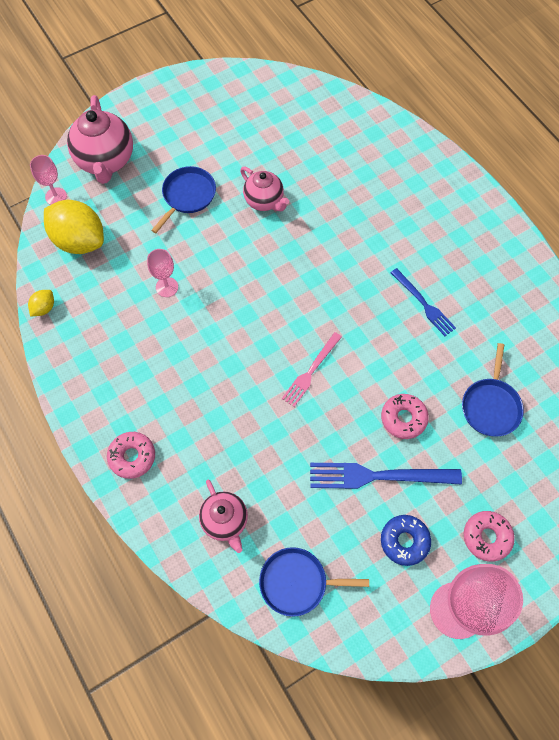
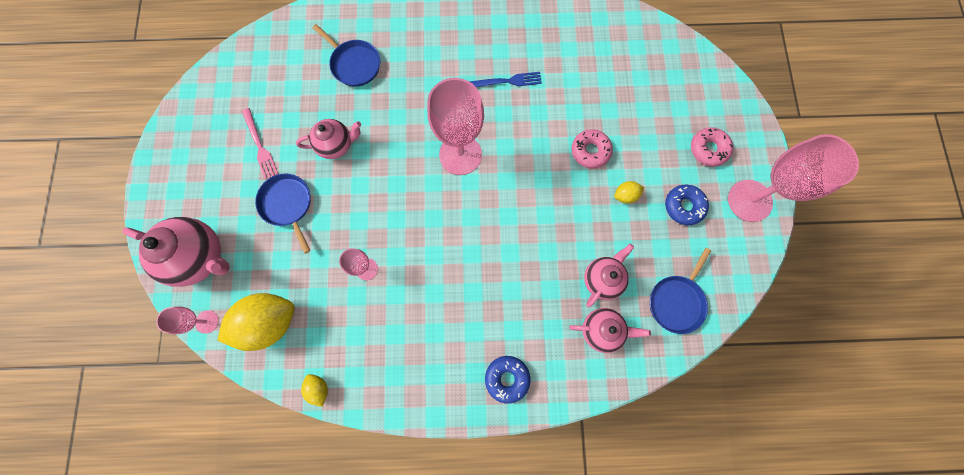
camera: 60 degrees left, 10 degrees up
pink donut [107,432,155,479] -> blue donut [485,356,530,404]
pink fork [282,332,342,407] -> pink fork moved to [242,108,278,180]
blue fork [310,463,462,489] -> yellow lemon [614,181,644,204]
blue pan [462,343,524,437] -> blue pan moved to [312,24,380,87]
none -> pink goblet [427,78,484,175]
none -> pink teapot [584,244,634,308]

